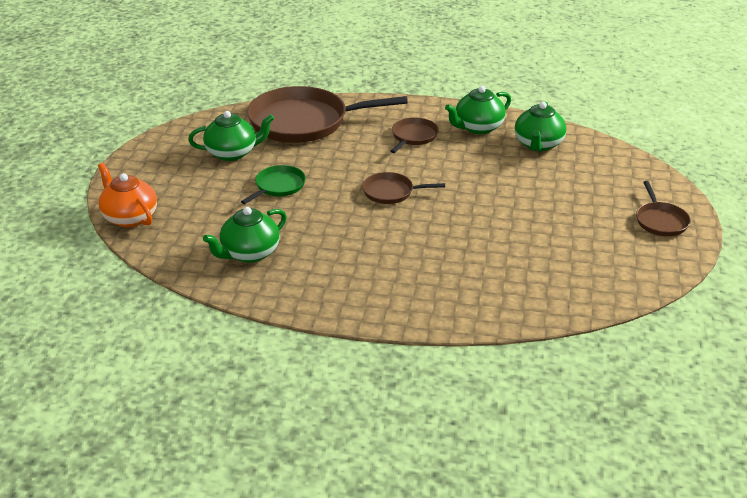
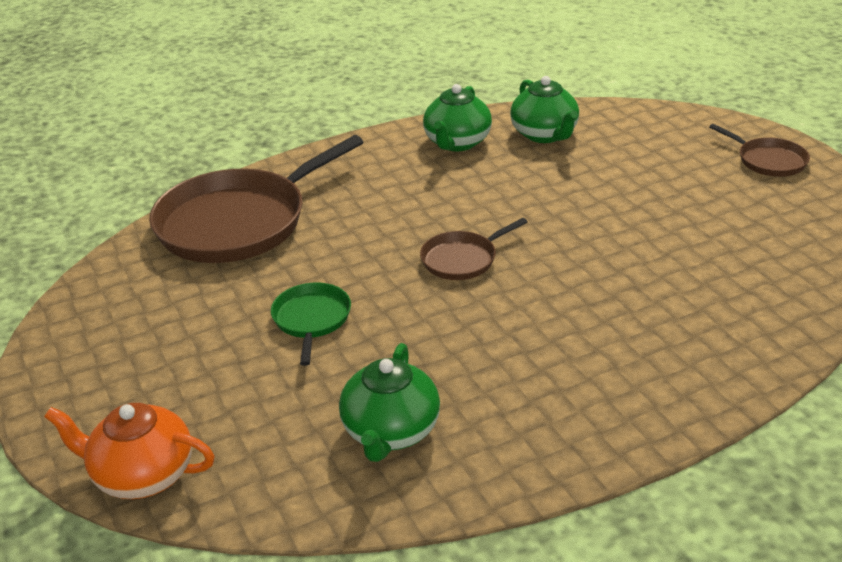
camera: 35 degrees left, 0 degrees up
green teapot [188,111,274,161] -> none
brown pan [390,118,439,153] -> none

